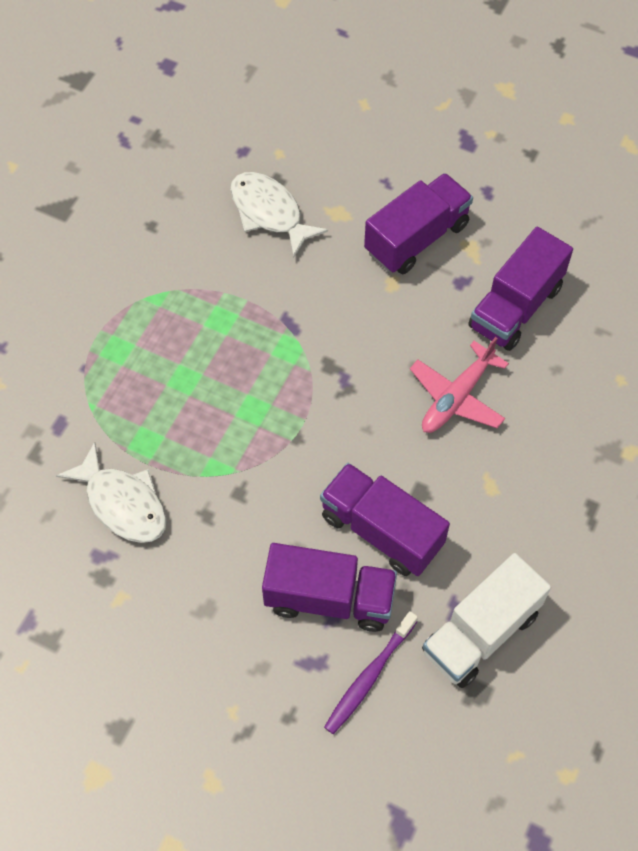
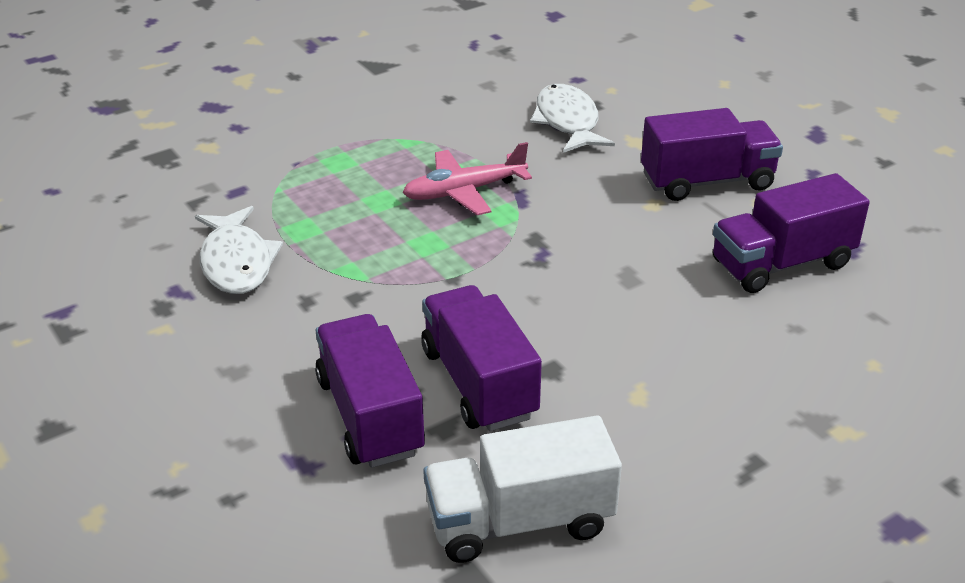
camera: 30 degrees right, 25 degrees down
purple truck [262,543,397,632] -> purple truck turned 150 degrees counterclockwise [315,314,425,468]
purple toothbrush [324,611,418,734] -> none
pink plane [410,337,509,433] -> pink plane moved to [403,142,532,215]

